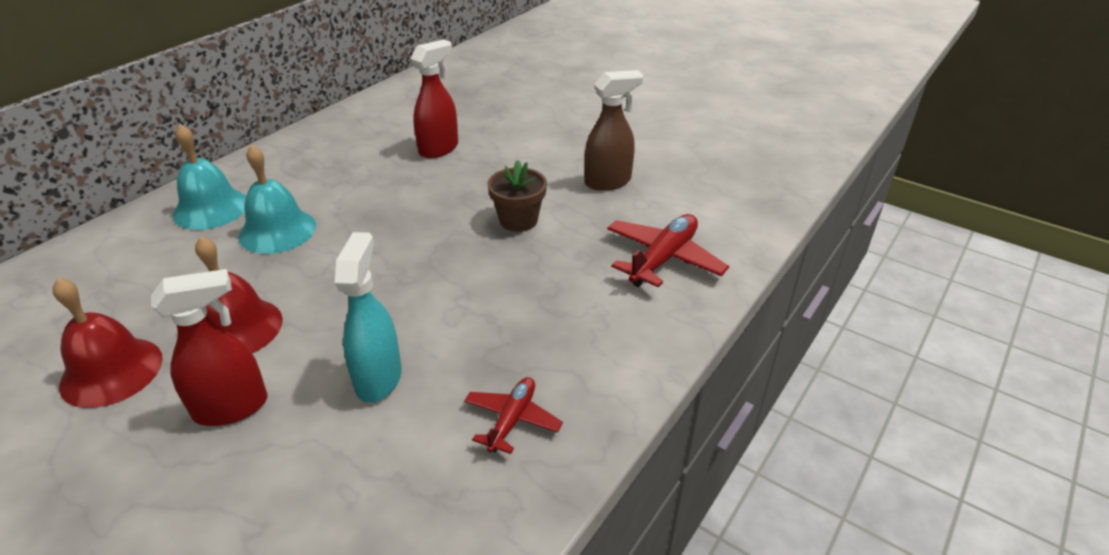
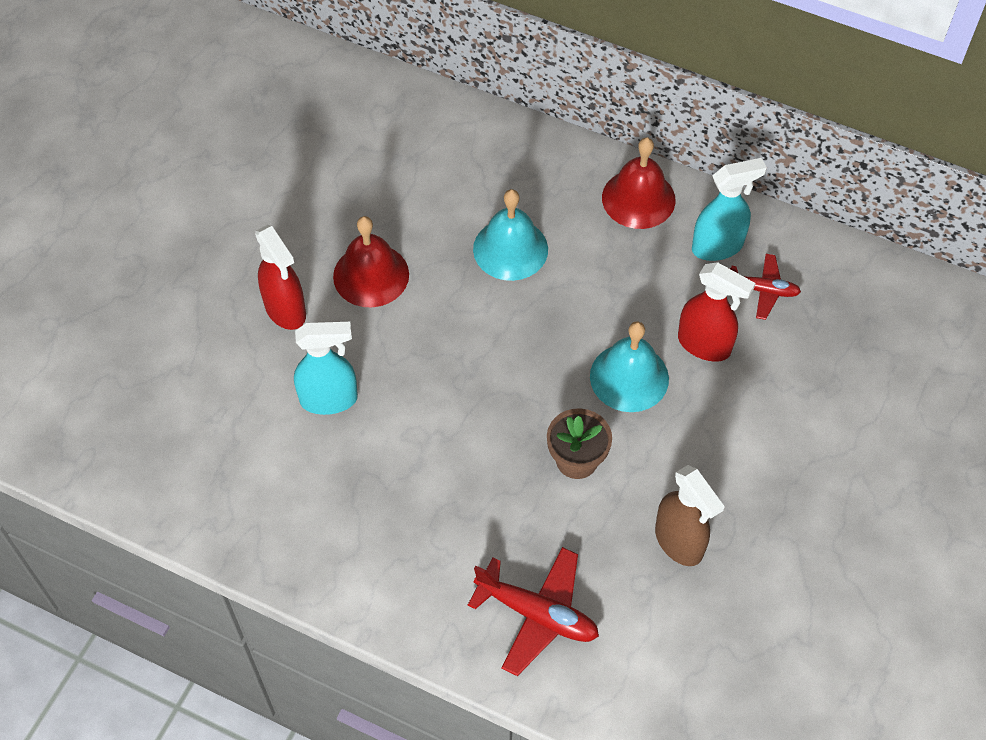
camera: 80 degrees right, 20 degrees up
red bell [52,278,163,408] -> red bell moved to [602,137,675,229]
turquoise bell [173,125,246,230] -> turquoise bell moved to [590,322,669,412]
red plane [464,377,563,454] -> red plane moved to [729,254,801,320]
none -> turquoise spray bottle [692,158,767,261]

